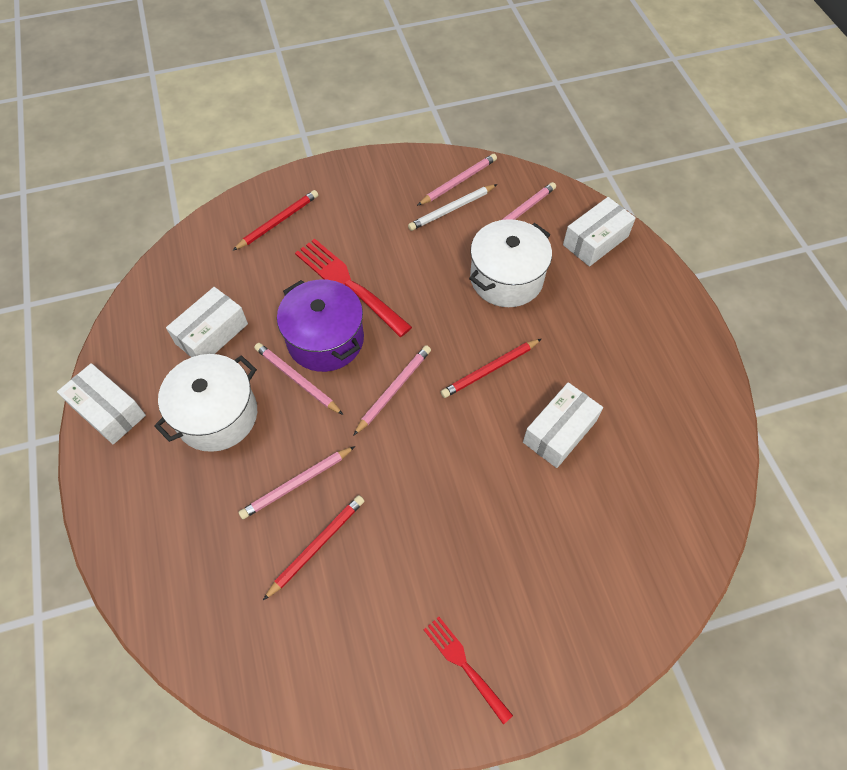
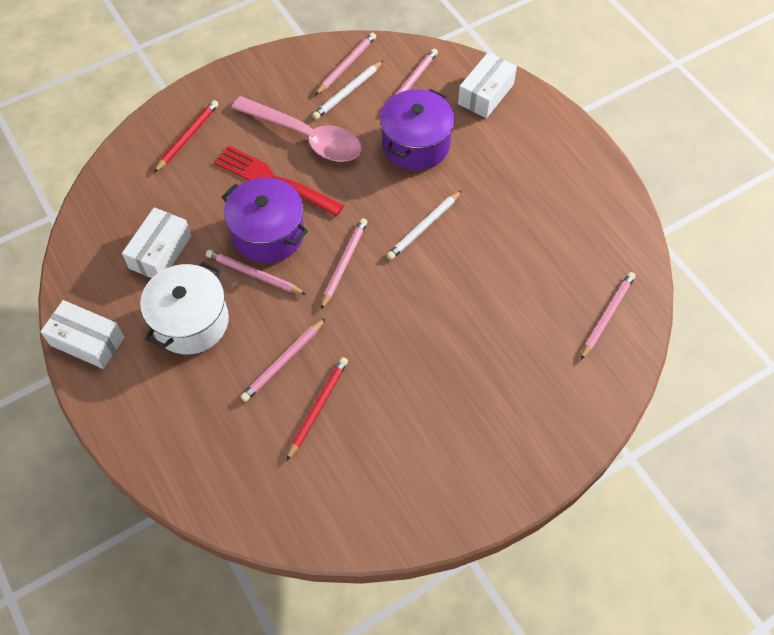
camera: 15 degrees left, 0 degrees up
red fork [424,617,513,725] -> none
red pencil [441,339,541,398] -> white pencil [387,190,462,260]
white pot [469,219,552,307] -> purple pot [380,89,454,170]
white box [523,382,603,468] -> none
none -> pink spoon [231,96,362,162]
none -> pink pencil [581,272,635,360]

